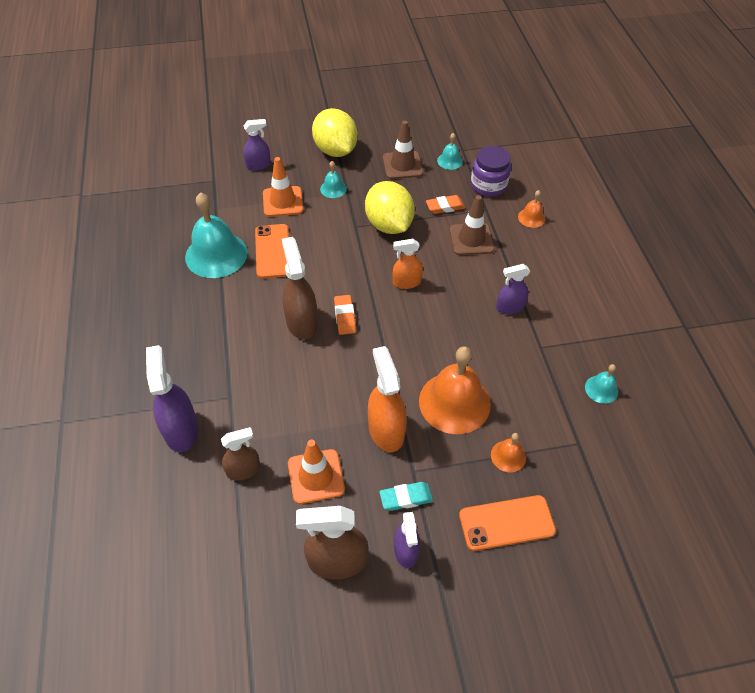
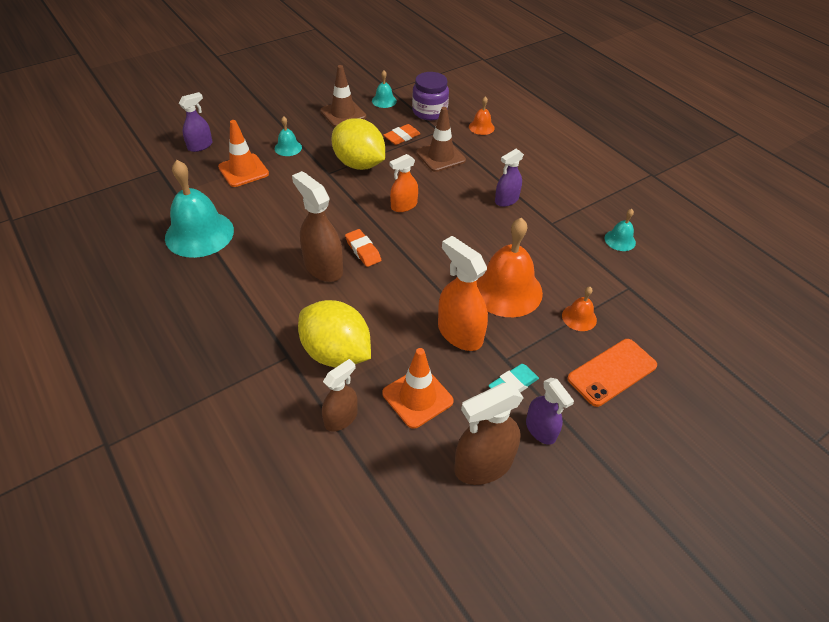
camera: 25 degrees left, 5 degrees down
purple spray bottle [146,345,198,452] -> none
orange phone [255,224,289,279] -> none
yellow lemon [312,108,358,157] -> yellow lemon moved to [298,300,371,367]

